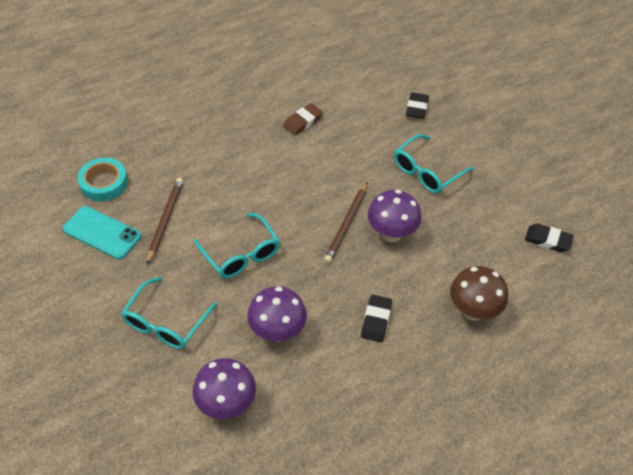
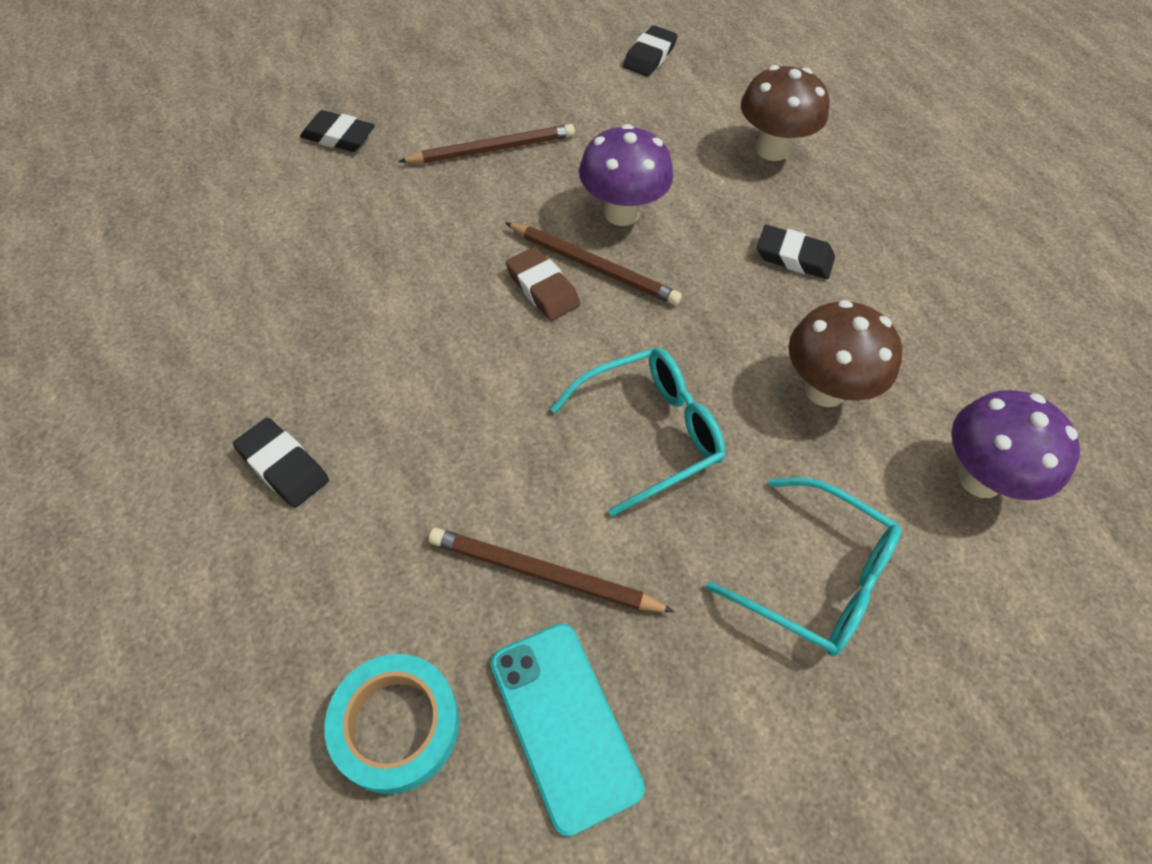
camera: 85 degrees left, 5 degrees up
turquoise phone [63,206,141,260] -> turquoise phone turned 60 degrees counterclockwise [490,624,645,837]
purple mushroom [247,286,307,342] -> brown mushroom [789,300,902,407]
brown eraser [283,103,323,135] -> brown eraser moved to [506,247,580,321]
turquoise glasses [394,134,474,193] -> brown pencil [398,124,575,164]
none -> black eraser [233,418,329,508]

